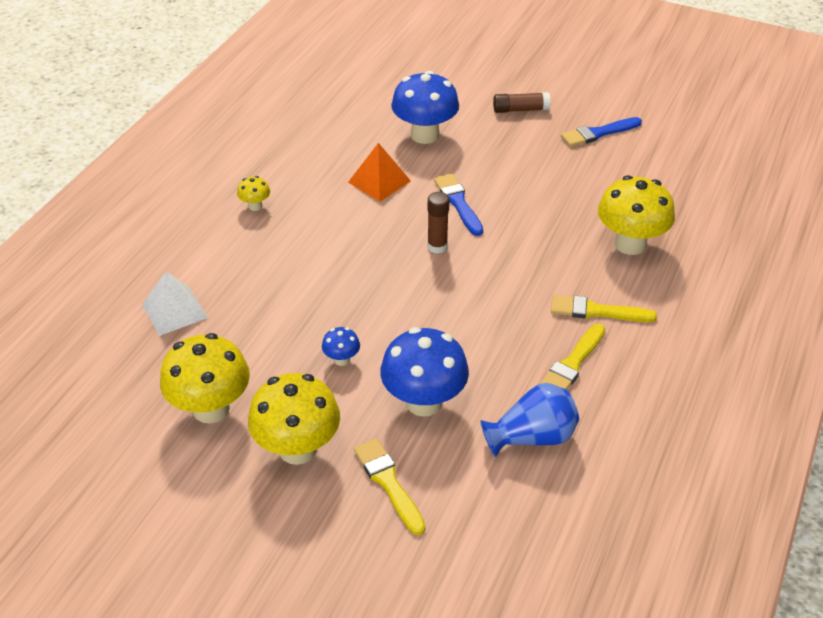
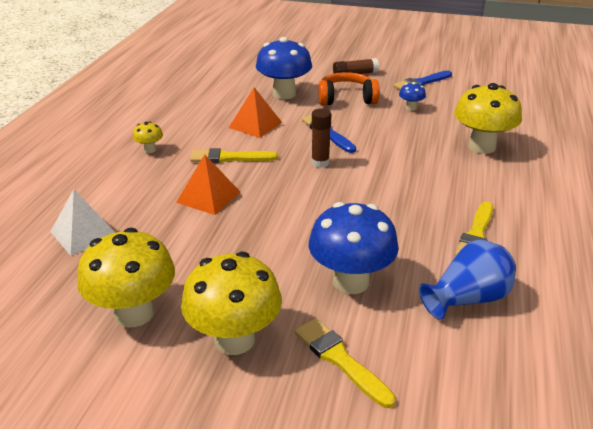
camera: 10 degrees left, 10 degrees down
blue mushroom [322,327,360,366] -> blue mushroom moved to [399,82,426,111]
yellow brush [551,295,657,322] -> yellow brush moved to [190,148,278,163]
none -> orange pyramid [176,155,240,215]
none -> orange headphones [318,72,380,105]

